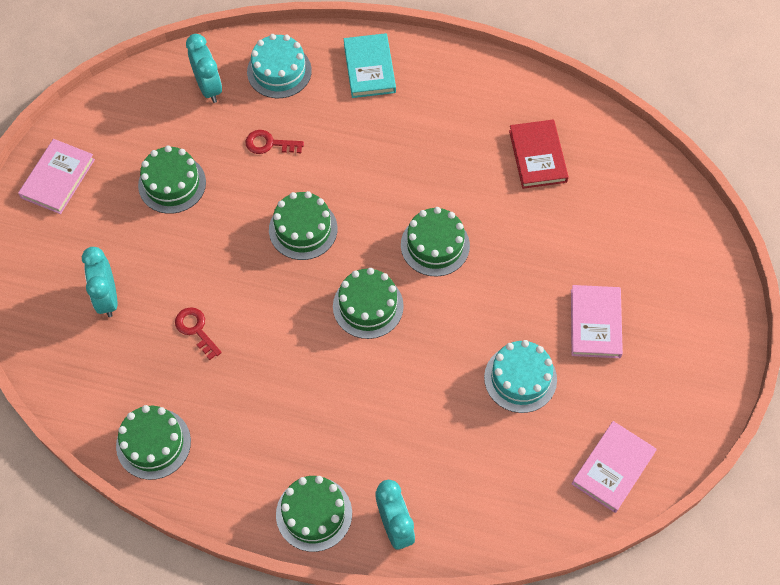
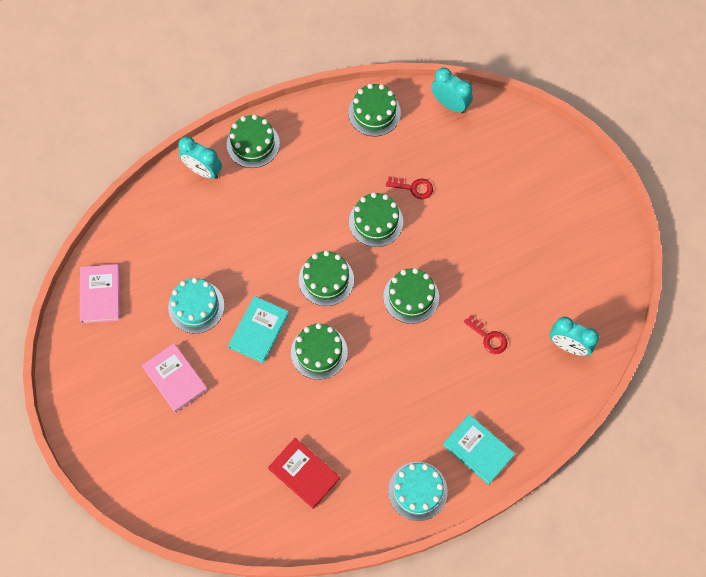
camera: 140 degrees right, 5 degrees up
pink book [18,139,95,214] -> none
turquoise clock [82,247,118,317] -> turquoise clock moved to [431,67,473,114]
green cake [138,146,206,214] -> green cake moved to [349,192,403,247]
red key [245,130,304,154] -> red key turned 75 degrees clockwise [464,314,508,354]
turquoise cake [247,34,312,98] -> turquoise cake moved to [388,462,448,521]
none -> turquoise book [228,296,289,364]

